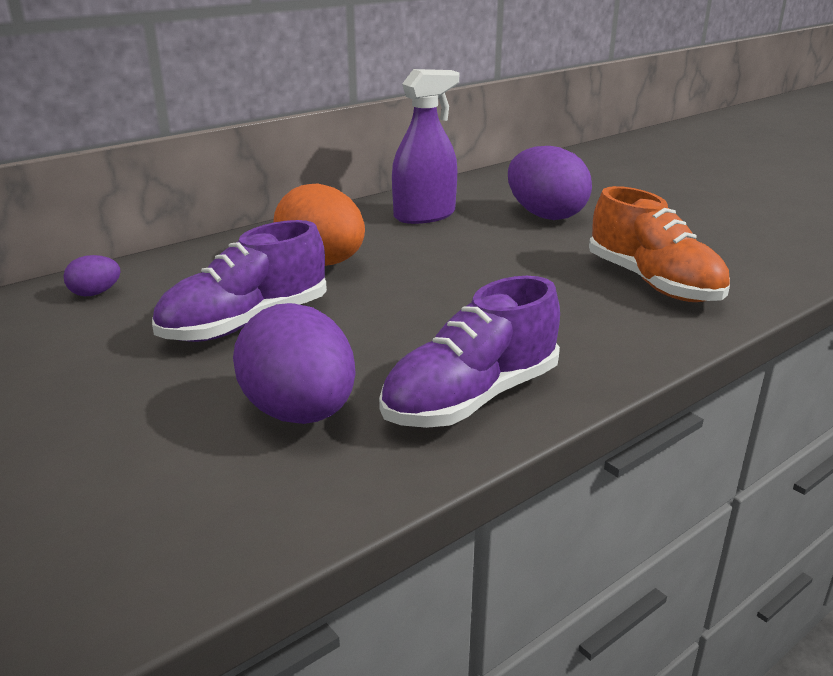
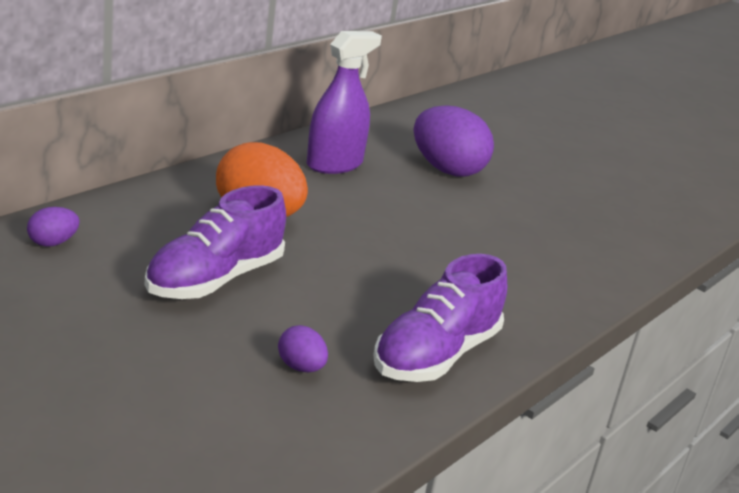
camera: 15 degrees left, 0 degrees up
purple egg [233,303,356,424] -> purple egg [278,325,328,373], size x0.46
orange shoe [589,186,730,302] -> none

